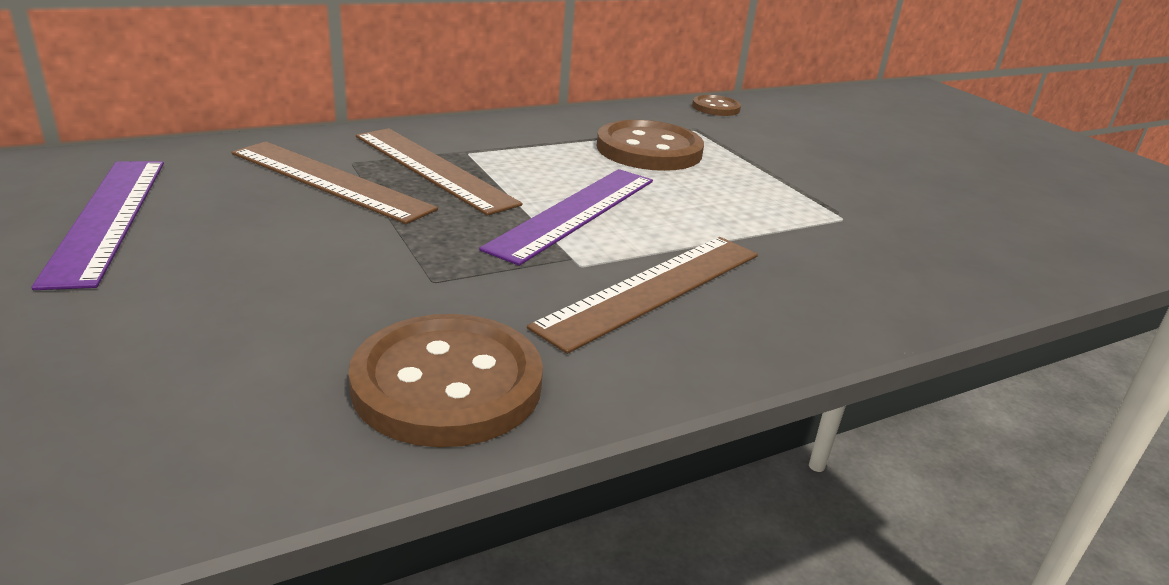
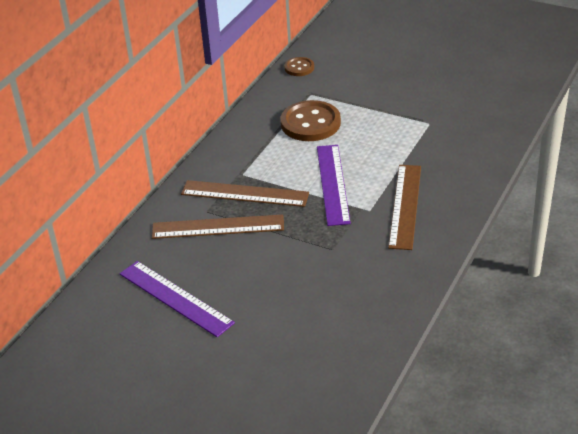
camera: 30 degrees left, 10 degrees up
brown button [349,314,543,447] -> none

